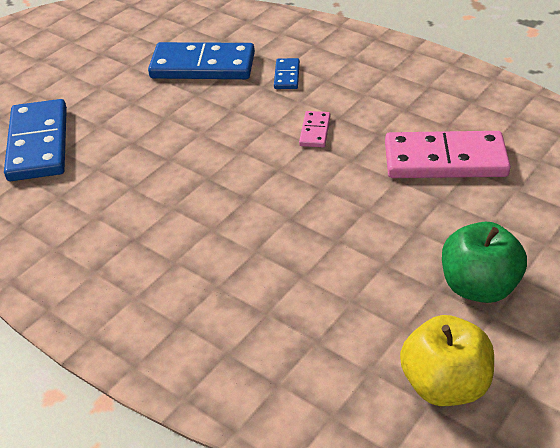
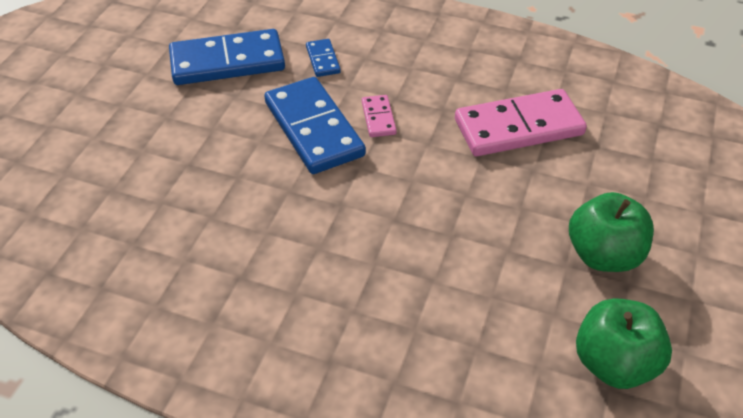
camera: 20 degrees left, 5 degrees up
blue domino [4,99,67,181] -> blue domino moved to [264,77,366,174]
yellow apple [400,315,494,406] -> green apple [576,298,672,389]

